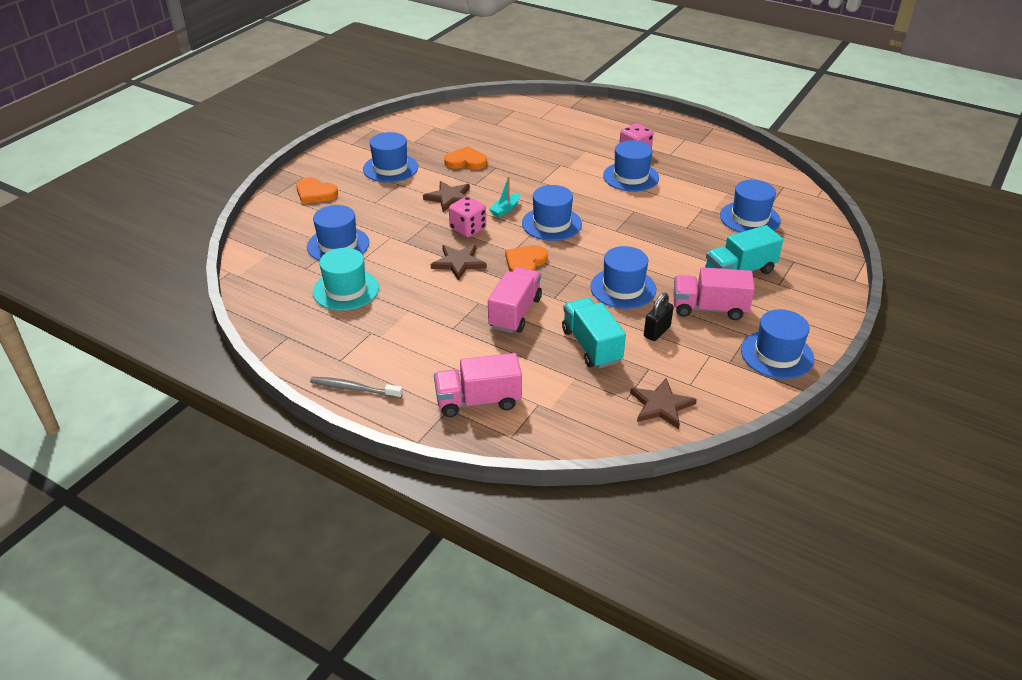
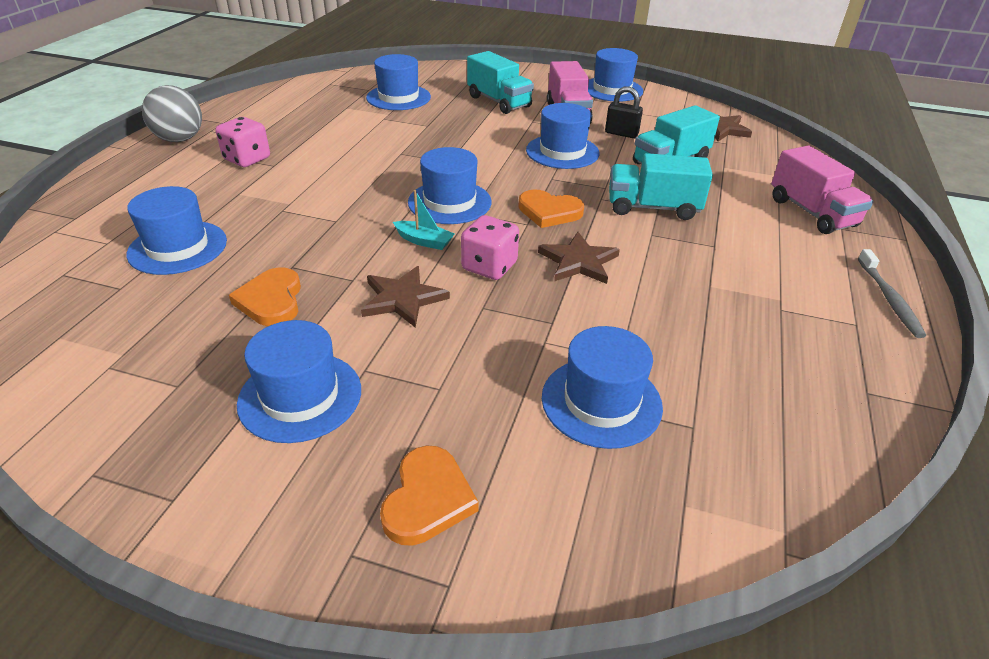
camera: 105 degrees left, 0 degrees up
turquoise hat [313,248,379,311] -> none
pink truck [488,267,542,333] -> turquoise truck [609,153,713,220]
blue hat [603,140,659,192] -> blue hat moved to [126,186,227,275]
none -> grey ball [142,85,202,142]

